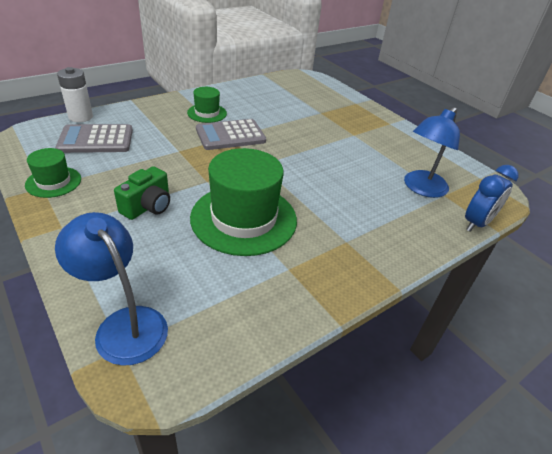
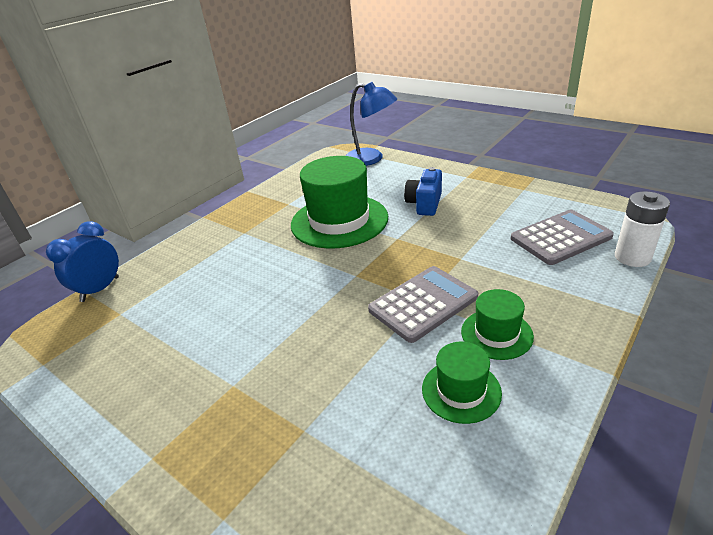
camera: 170 degrees right, 5 degrees down
green hat [25,148,81,198] -> green hat moved to [422,342,502,424]
green camera [114,166,170,220] -> blue camera [404,167,442,216]
blue lamp [404,107,460,198] -> none

